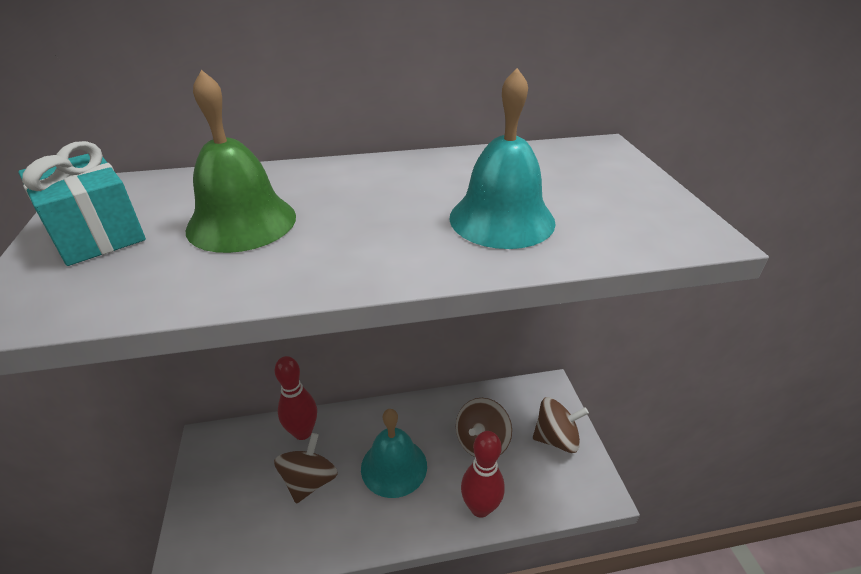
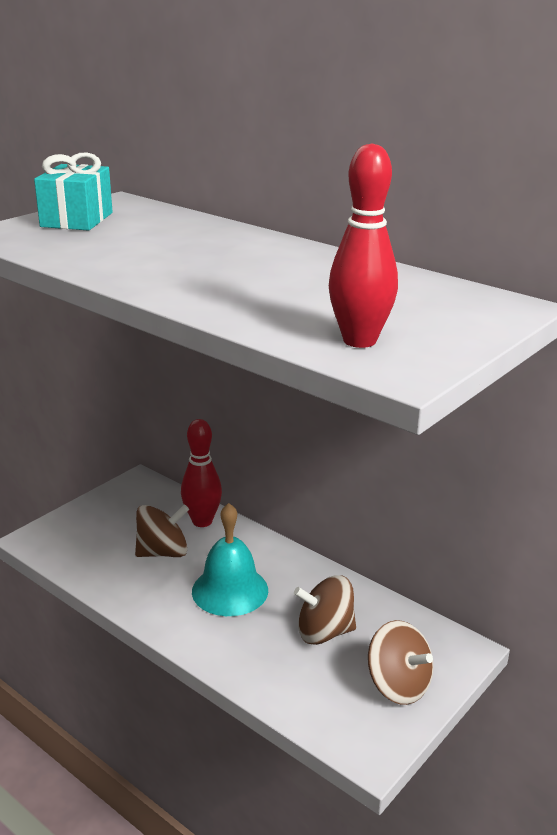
camera: 50 degrees right, 10 degrees down
green bell [185,70,296,253] -> none
turquoise bell [449,68,555,249] -> none
red bowling pin [461,431,505,518] -> red bowling pin moved to [329,143,398,348]

